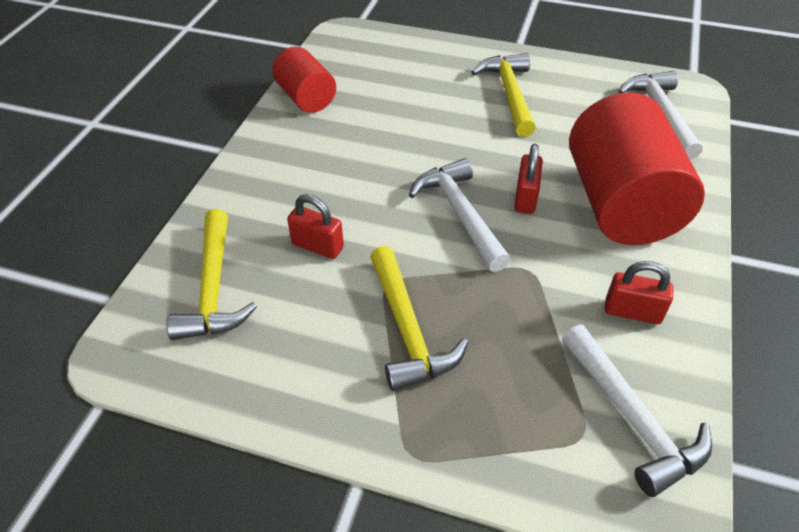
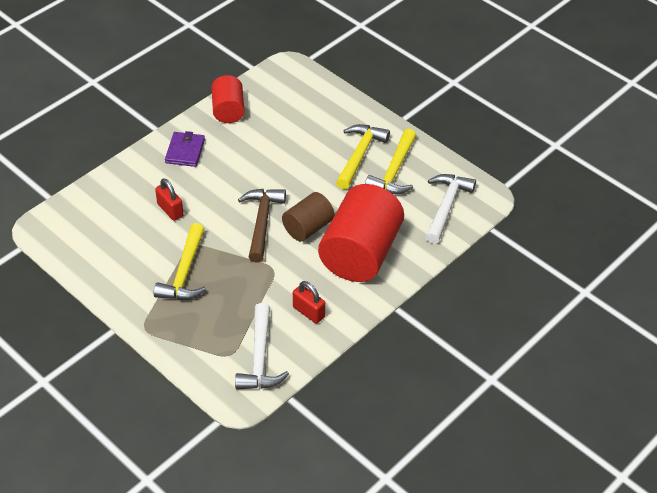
camera: 25 degrees right, 0 degrees up
yellow hammer [167,209,257,340] -> yellow hammer moved to [365,128,417,194]
white hammer [409,158,511,272] -> brown hammer [238,189,286,263]
red padlock [514,144,543,214] -> brown cylinder [282,192,334,242]
none -> purple wallet [165,131,205,167]

